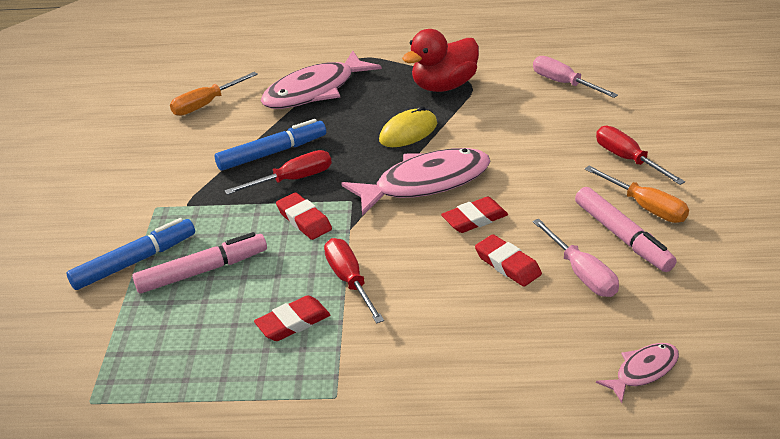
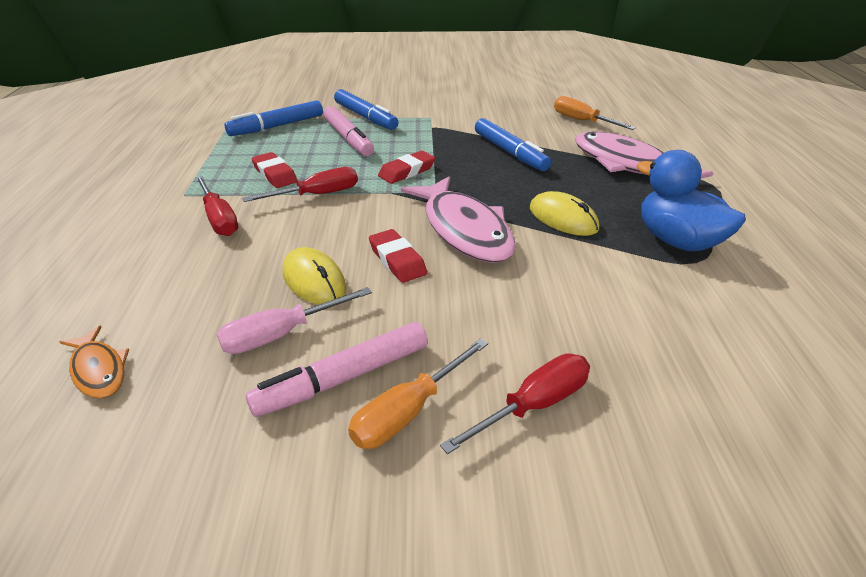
camera: 85 degrees right, 0 degrees up
red screwdriver [225,150,332,195] -> red screwdriver moved to [195,176,238,236]
red duck [402,29,479,92] -> blue duck [637,150,746,252]
red eraser [475,234,542,287] -> yellow mouse [283,247,346,305]
pink screwdriver [533,56,618,98] -> none
pink fish [596,343,679,403] -> orange fish [60,326,129,398]
none -> blue marker [225,100,323,136]

